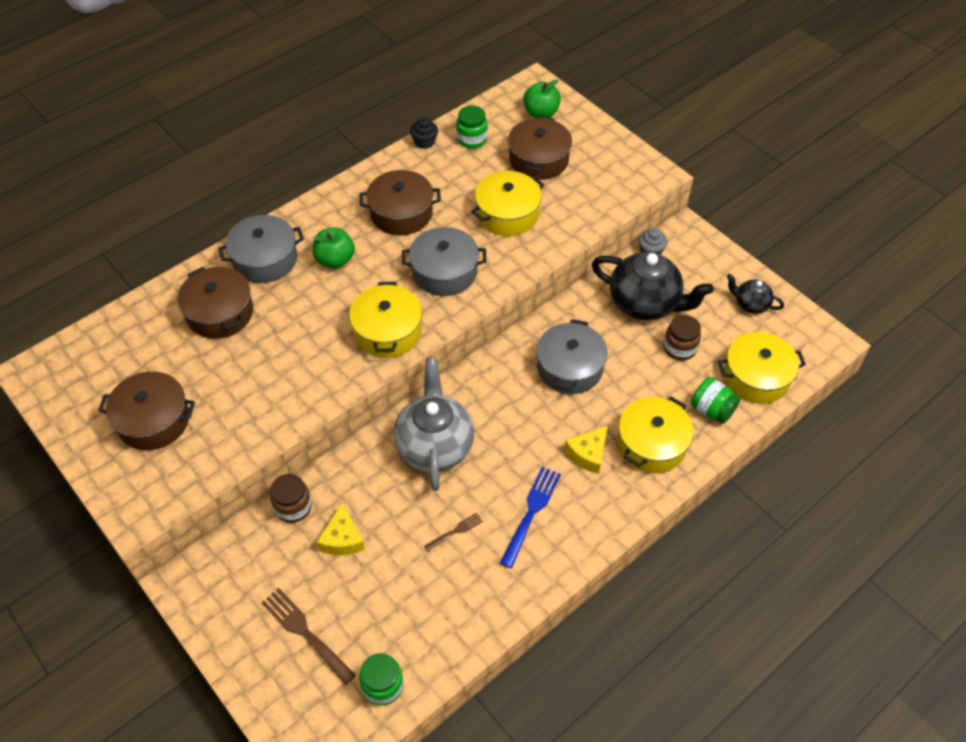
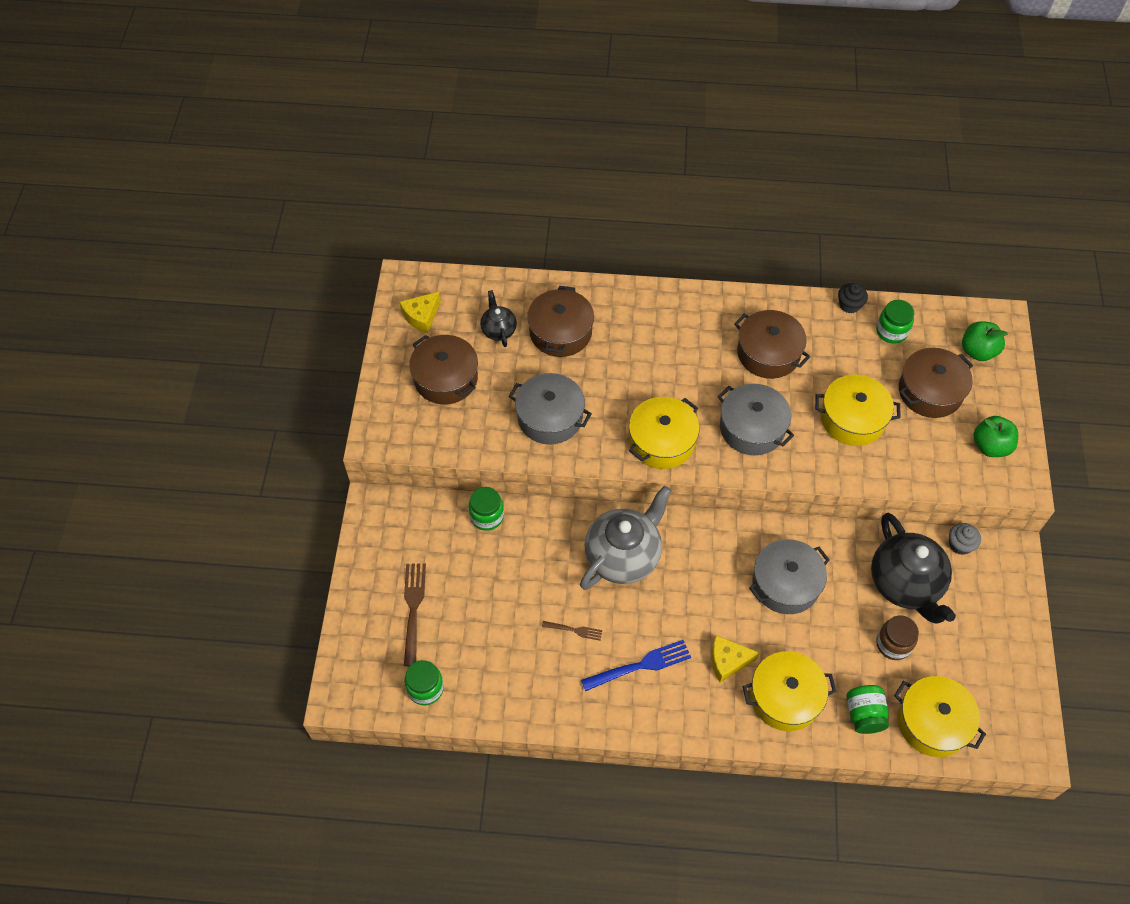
camera: 45 degrees right, 5 degrees up
grey pot [218,215,304,283] -> grey pot moved to [509,373,592,445]
brown jar [270,474,312,523] -> green jar [469,487,504,531]
green apple [312,227,355,268] -> green apple moved to [973,416,1018,457]
yellow cheese [317,503,365,555] -> yellow cheese moved to [400,292,441,333]
black teapot [727,274,784,314] -> black teapot moved to [480,290,517,347]

